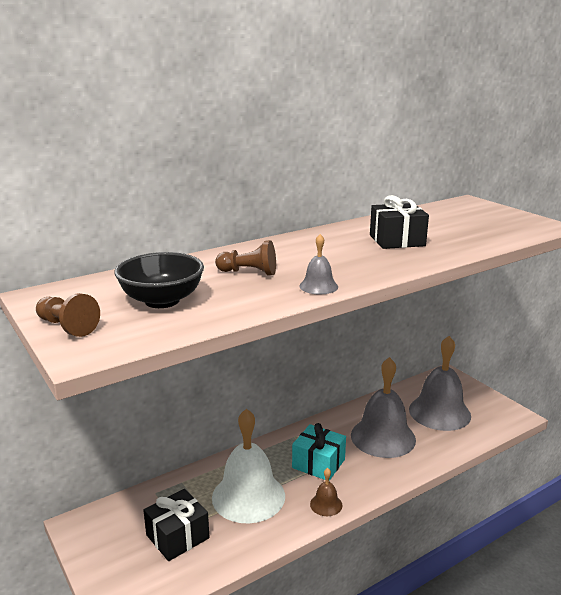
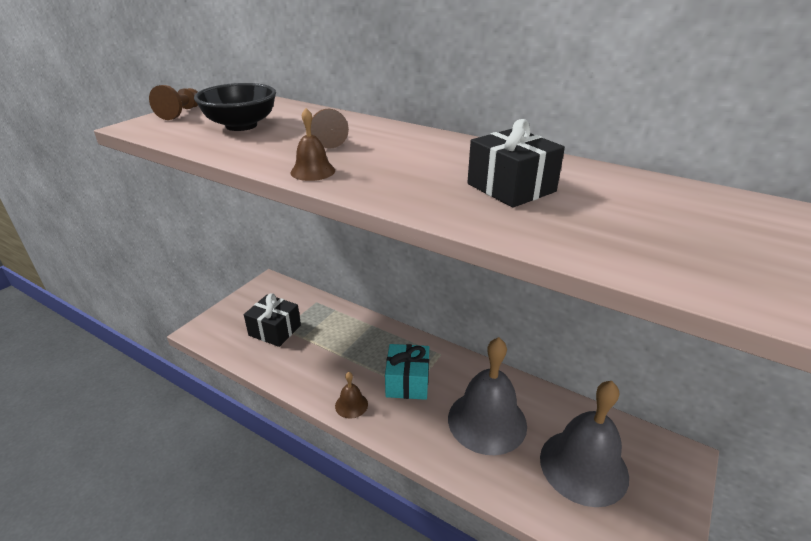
camera: 65 degrees right, 10 degrees up
white bell [212,409,285,523] -> none
grey bell [299,234,338,294] -> brown bell [291,108,335,181]

